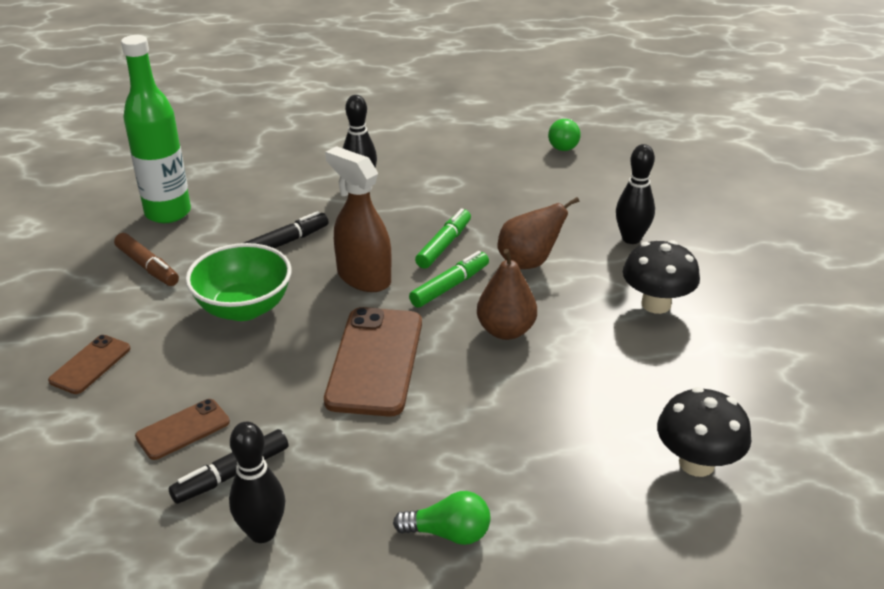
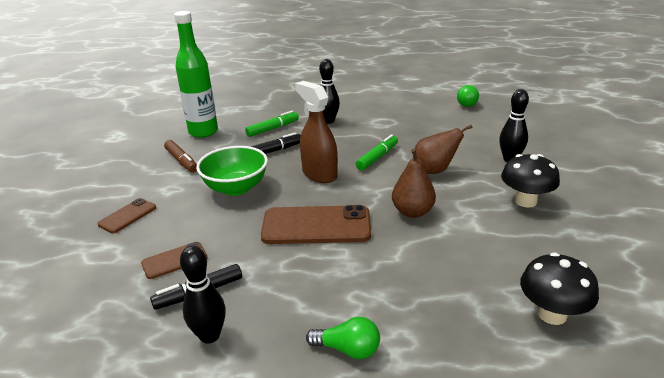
camera: 10 degrees right, 5 degrees down
brown phone [324,307,422,417] -> brown phone turned 75 degrees clockwise [261,205,371,244]
green marker [409,251,489,308] -> green marker moved to [245,110,299,137]

